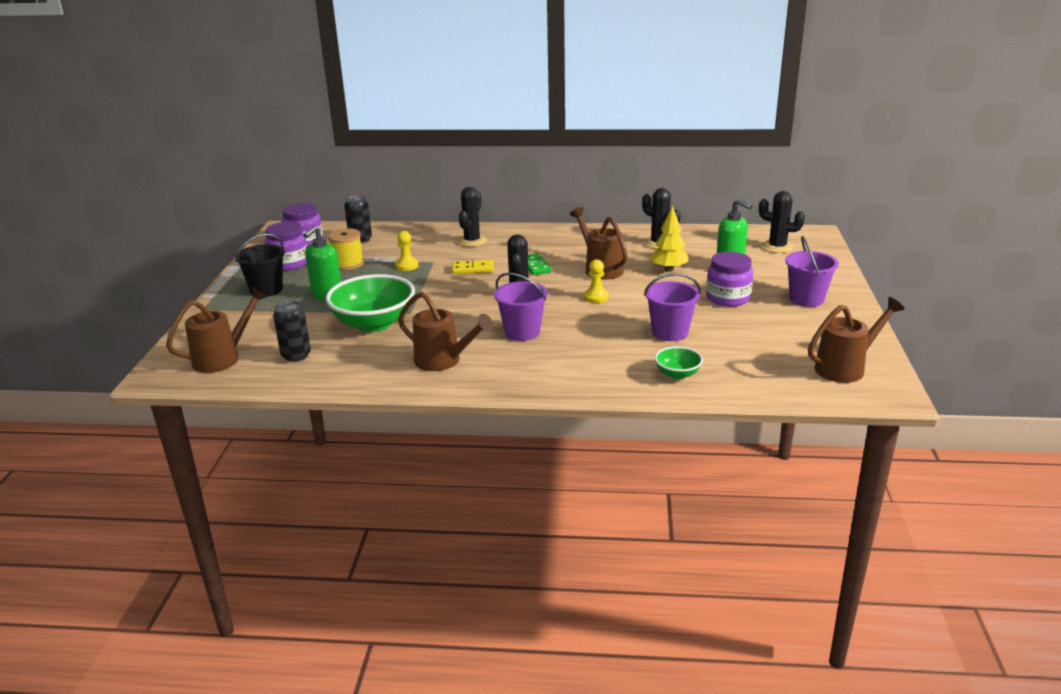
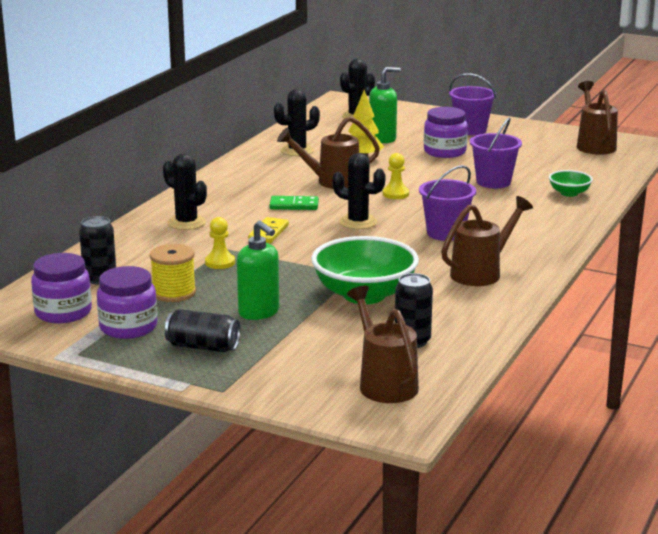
camera: 70 degrees left, 5 degrees down
black bucket [235,234,285,297] -> black can [165,309,241,352]

